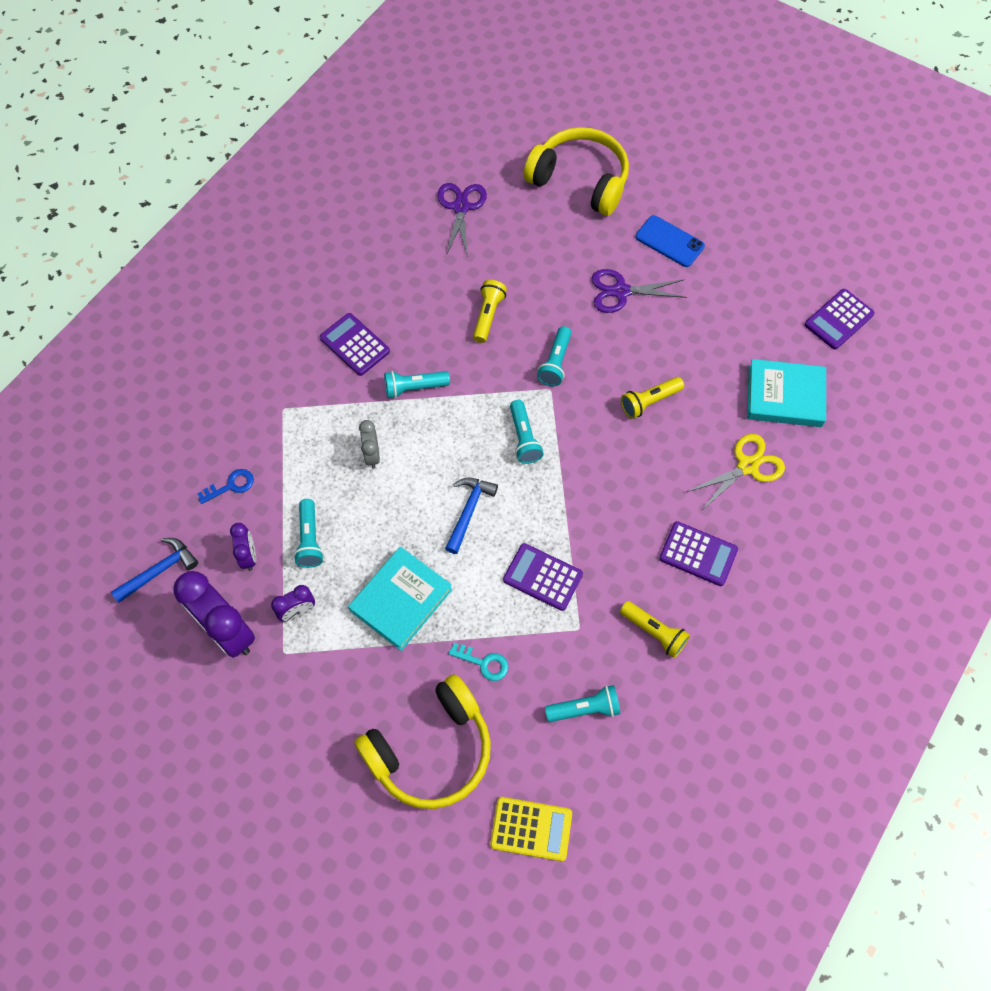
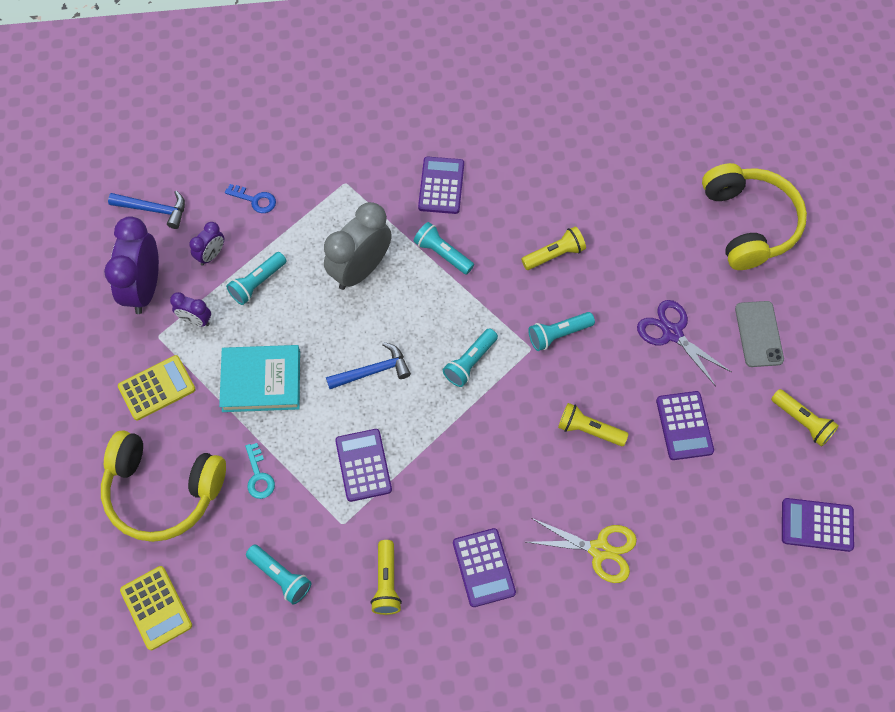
camera: 50 degrees right, 0 degrees up
grey clock [359,420,380,468] -> grey clock [324,202,392,290], size x2.00
purple scissors [437,183,487,257] -> none
blue phone [636,215,705,267] -> grey phone [735,301,784,367]
turquoise book [747,359,826,427] -> none
none -> yellow calculator [118,355,195,421]
none -> purple calculator [656,391,714,460]
none -> yellow flashlight [771,389,839,447]

